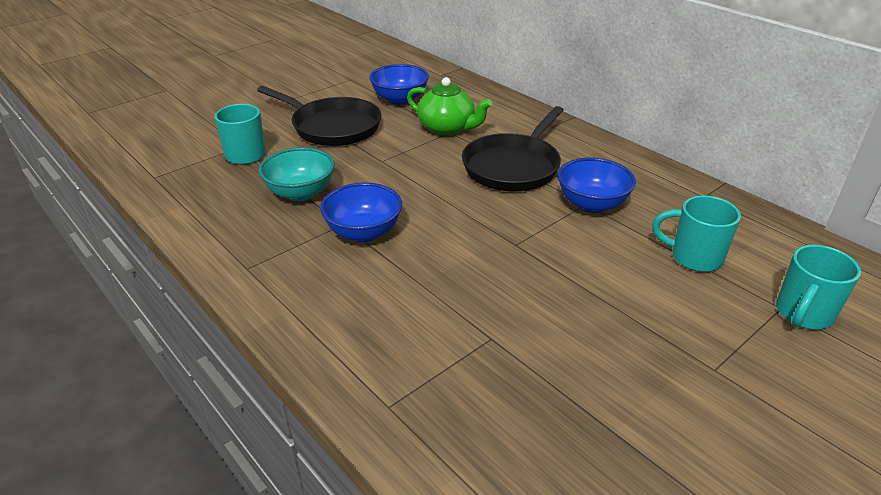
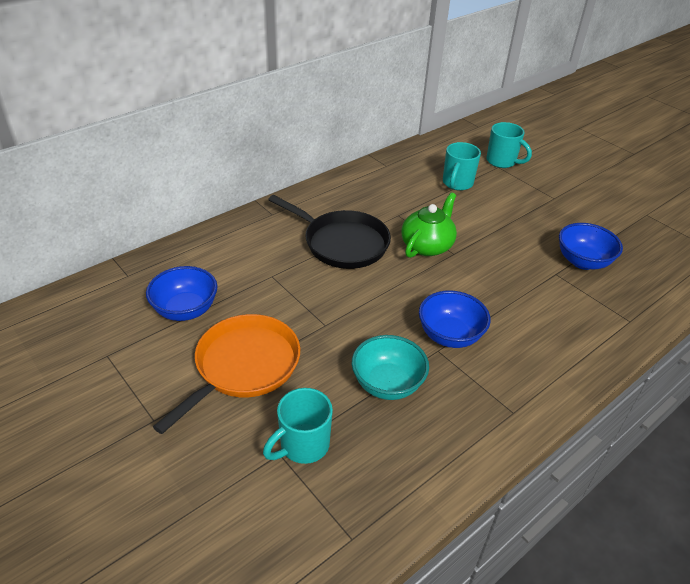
camera: 90 degrees left, 5 degrees up
black pan [257,86,381,146] -> orange pan [153,314,300,434]
green teapot [407,77,492,136] -> green teapot moved to [401,192,457,258]
blue bowl [558,158,636,213] -> blue bowl moved to [559,223,623,270]

